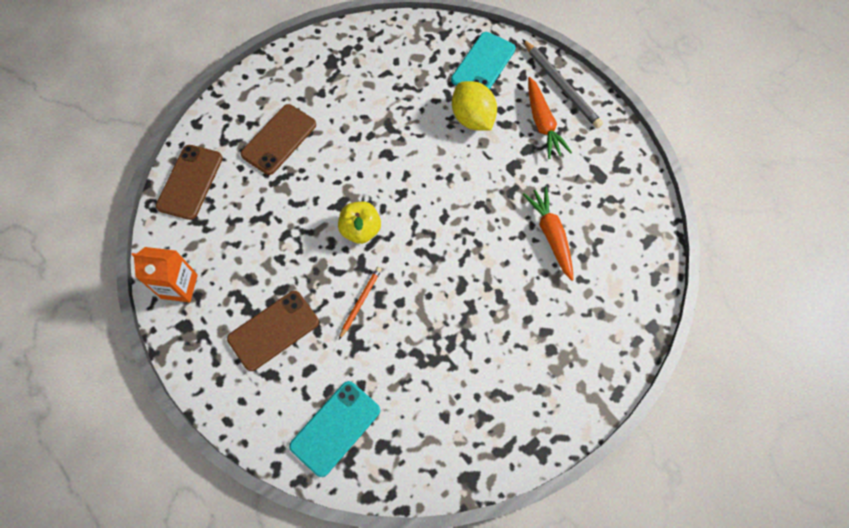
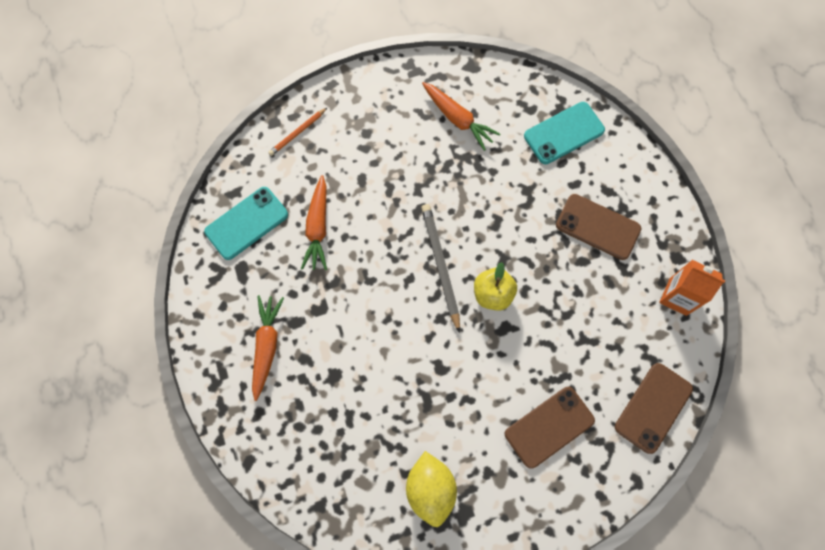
camera: 160 degrees left, 5 degrees up
brown phone [227,291,319,371] -> brown phone turned 45 degrees clockwise [556,194,641,260]
orange pencil [339,267,382,339] -> orange pencil moved to [268,108,327,156]
turquoise phone [451,32,516,89] -> turquoise phone moved to [204,187,288,260]
yellow lemon [452,81,497,131] -> yellow lemon moved to [406,451,457,527]
grey pencil [522,39,603,128] -> grey pencil moved to [421,204,460,333]
none -> orange carrot [422,82,501,151]

